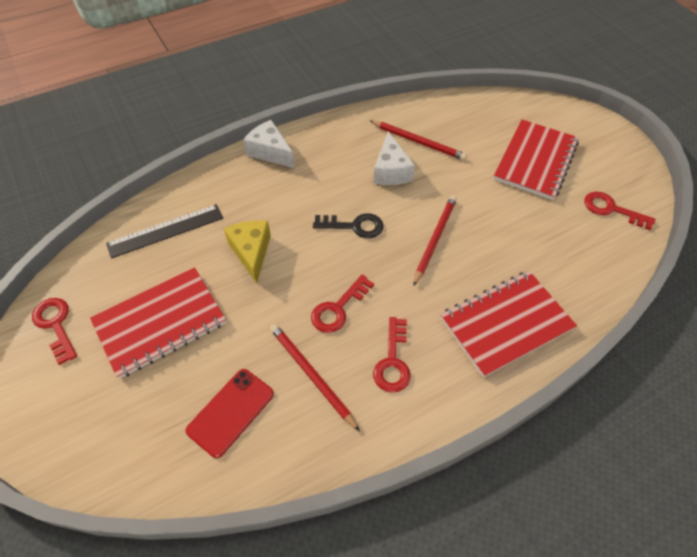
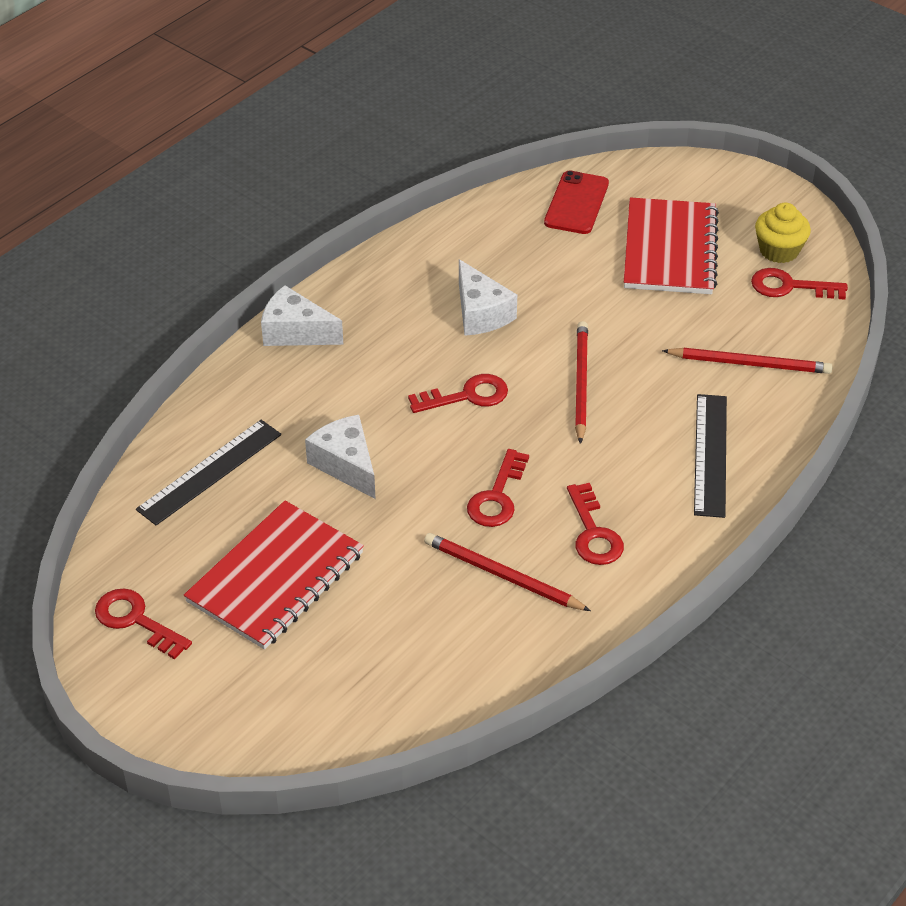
camera: 20 degrees left, 10 degrees down
red phone [186,369,274,458] -> red phone moved to [544,170,609,234]
yellow cheese [224,220,271,284] -> white cheese [305,415,375,499]
black key [313,213,384,238] -> red key [408,374,508,413]
red pencil [370,121,467,160] -> red pencil moved to [662,348,833,374]
red notebook [440,271,577,378] -> black ruler [694,394,727,518]
none -> yellow cupcake [755,203,811,263]

